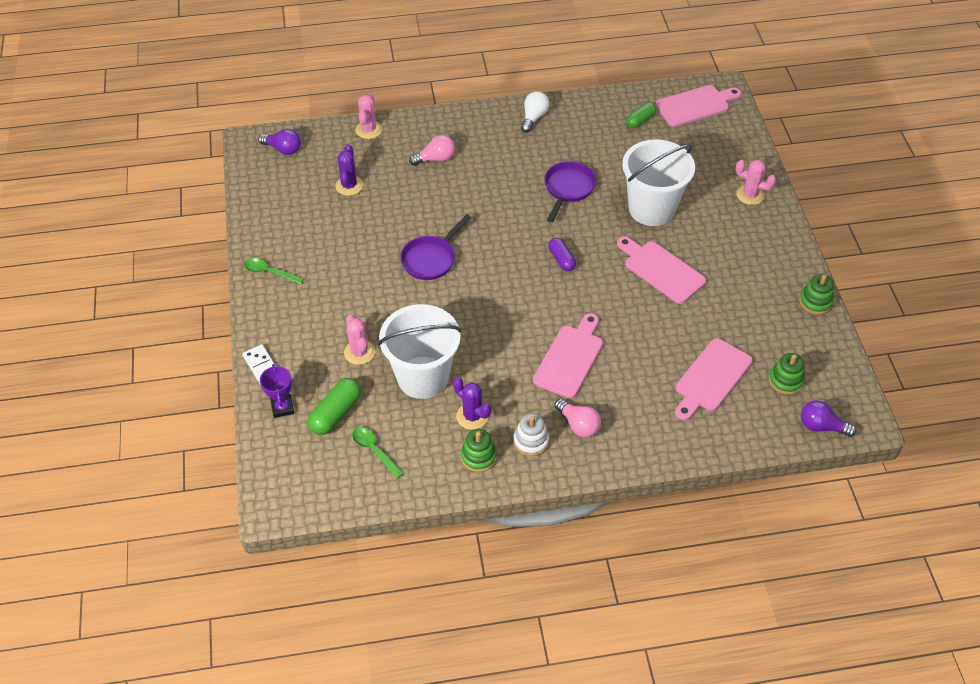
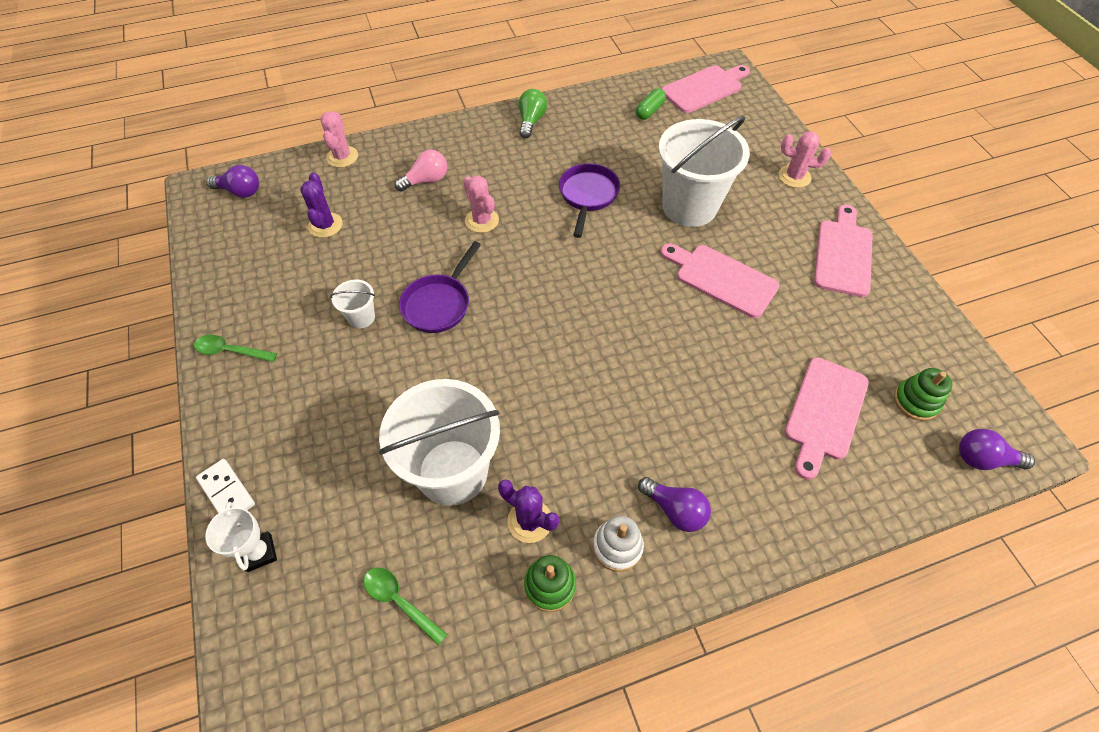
camera: 10 degrees left, 5 degrees up
purple trophy [260,364,294,418] -> white trophy [205,502,277,572]
green capsule [308,378,361,435] -> none
pink cactus [344,315,375,365] -> pink cactus moved to [463,176,499,233]
white light bulb [521,91,549,133] -> green light bulb [519,89,547,138]
pink cutting board [533,313,603,398] -> pink cutting board moved to [814,205,873,297]
purple capsule [548,238,576,271] -> none
pink light bulb [554,399,601,438] -> purple light bulb [638,477,711,532]
green stacking toy [799,274,834,315] -> none
none -> white bucket [330,279,375,328]

